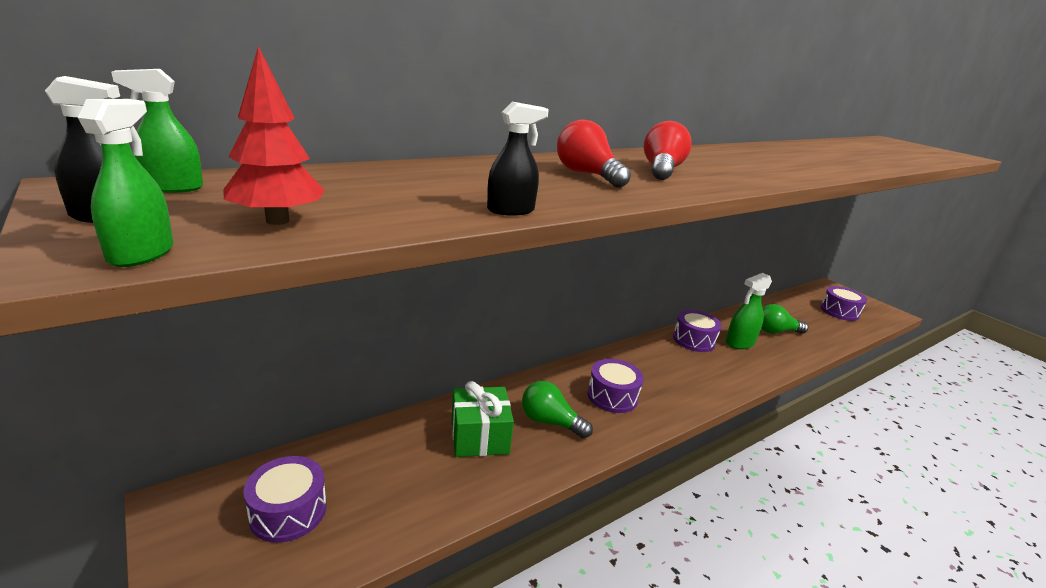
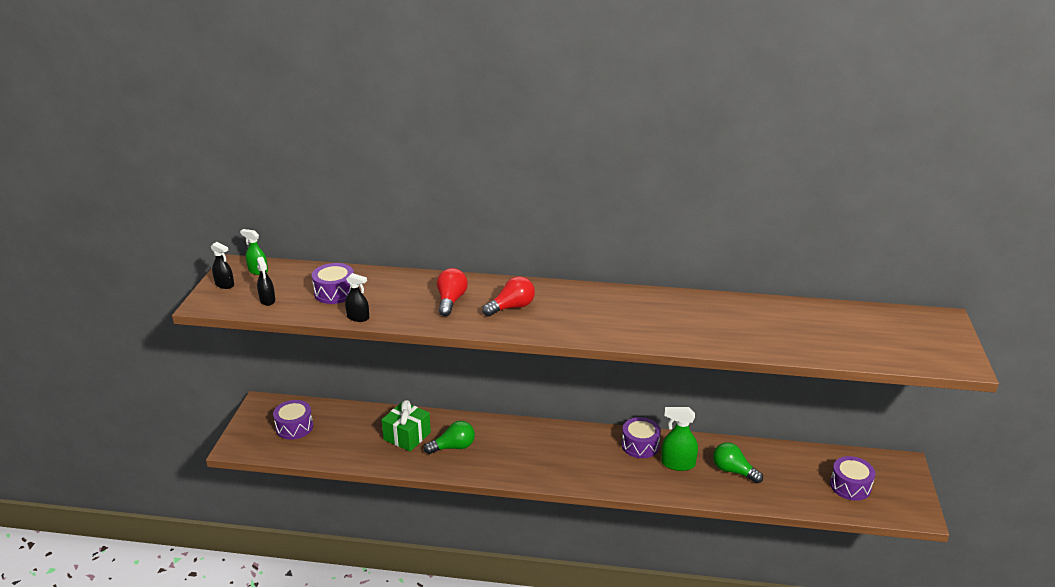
camera: 45 degrees right, 5 degrees up
green spray bottle [78,99,173,267] -> none
red tree [223,46,325,225] -> black spray bottle [257,257,275,306]
green light bulb [522,381,593,438] -> green light bulb turned 90 degrees clockwise [424,421,475,454]
purple drum [587,359,644,413] -> purple drum moved to [312,263,354,304]

